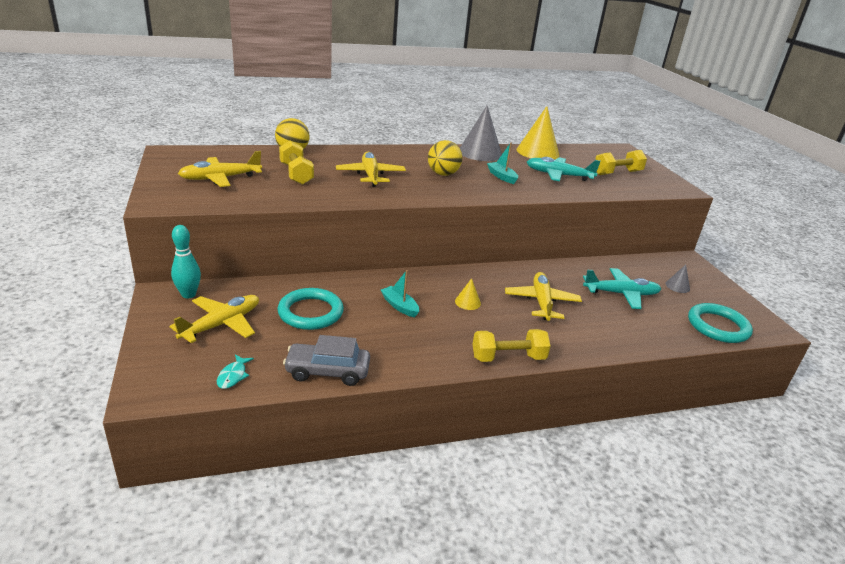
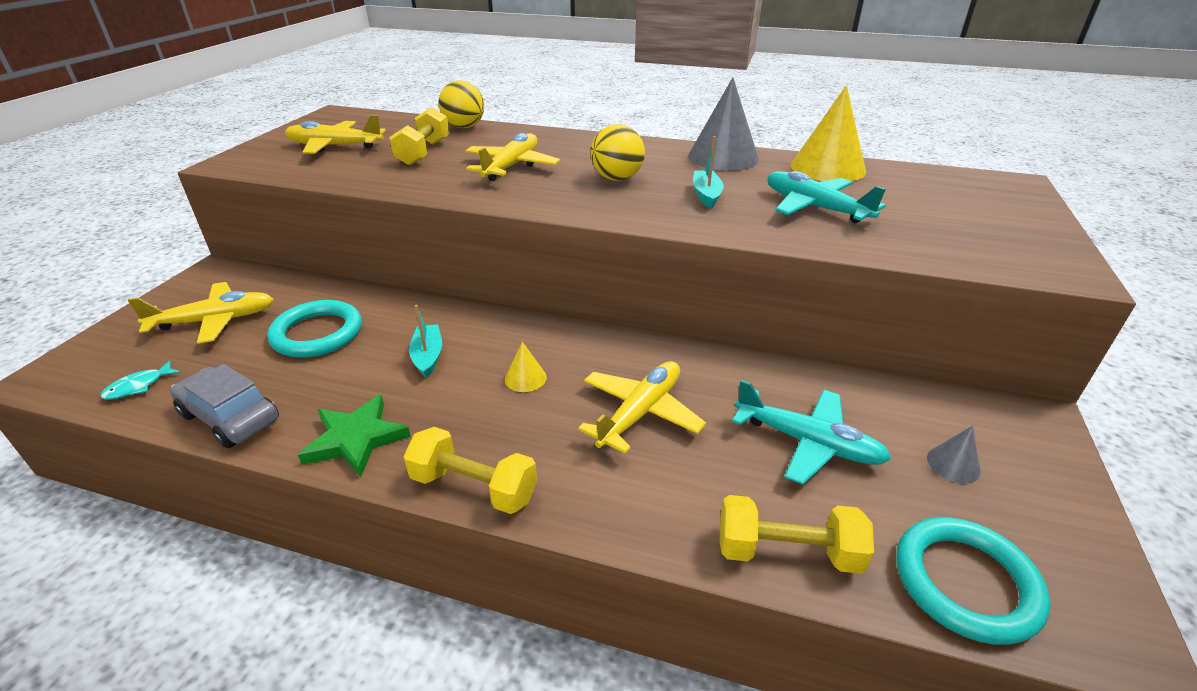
camera: 35 degrees right, 5 degrees up
turquoise bowling pin [171,225,201,298] -> none
yellow dumbbell [595,150,647,175] -> yellow dumbbell moved to [720,495,874,574]
none -> green star [298,395,411,477]

